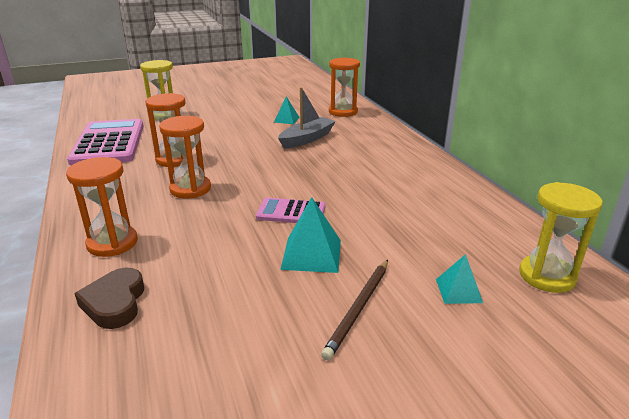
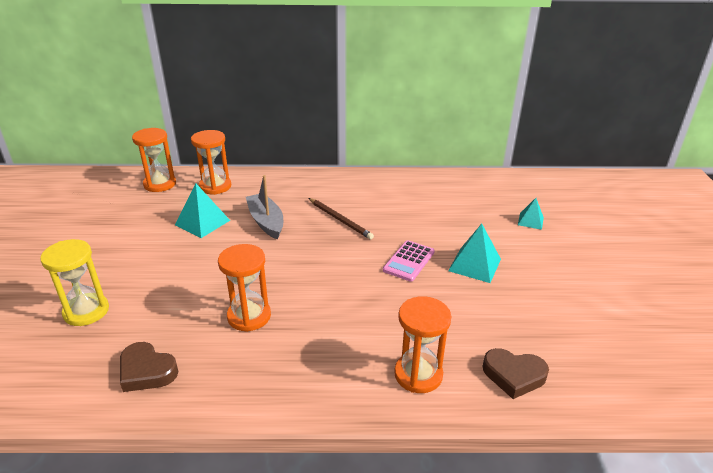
camera: 70 degrees left, 5 degrees up
pink calculator [67,119,144,165] -> brown heart [120,342,179,392]
orange hourglass [159,116,211,199] -> orange hourglass moved to [132,128,176,192]
turquoise pyramid [274,96,300,124] -> turquoise pyramid [175,183,230,238], size x1.62
brown pencil [321,260,388,360] -> brown pencil moved to [309,198,374,240]
yellow hourglass [519,182,603,293] -> none

